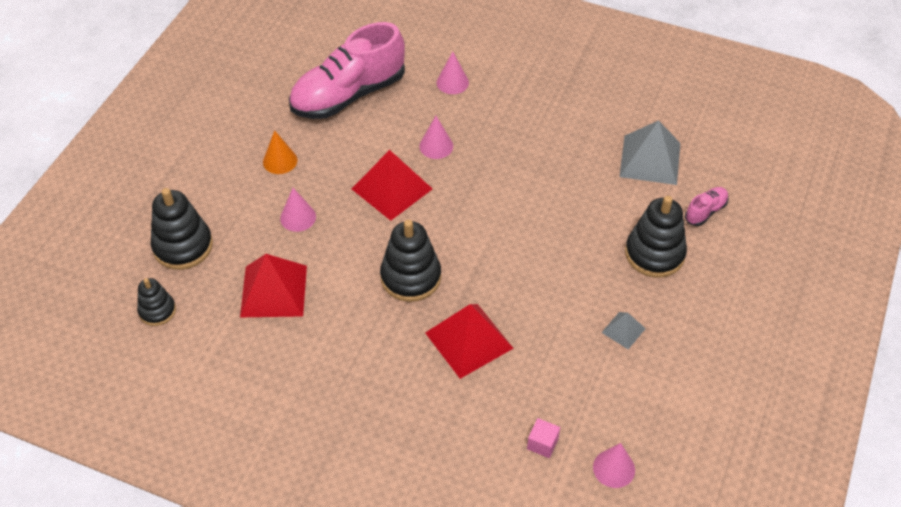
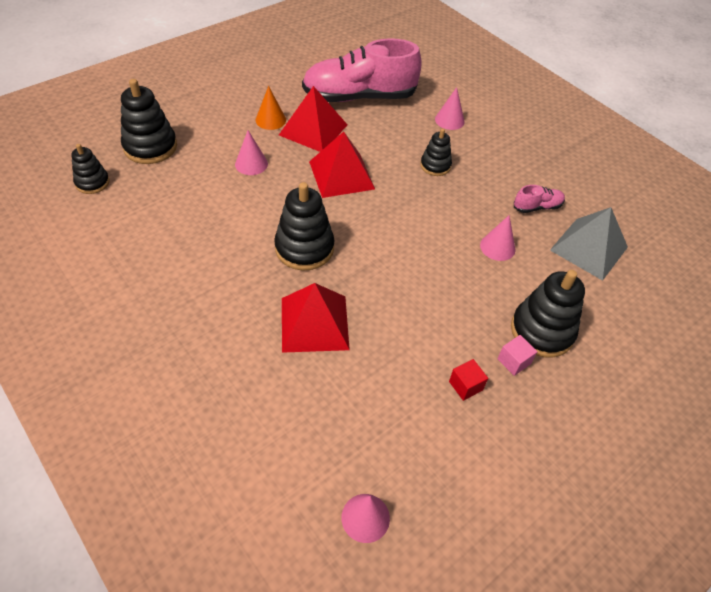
camera: 25 degrees right, 0 degrees up
red pyramid [240,254,307,317] -> red pyramid moved to [279,86,347,152]
pink cone [419,116,453,159] -> pink cone moved to [480,215,516,261]
pink cube [527,418,560,458] -> pink cube moved to [497,335,538,376]
grey pyramid [601,312,646,349] -> red cube [449,359,488,401]
pink shoe [685,187,729,226] -> pink shoe moved to [514,185,565,213]
none -> black stacking toy [420,128,452,176]

